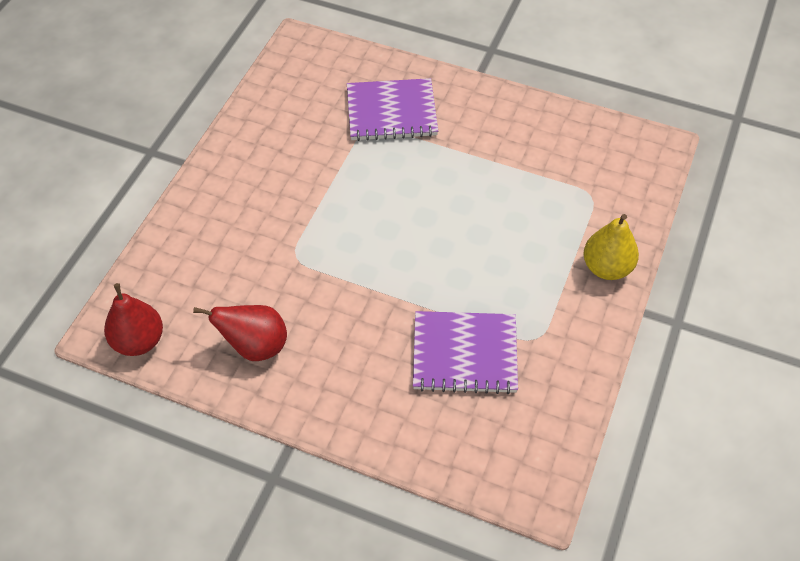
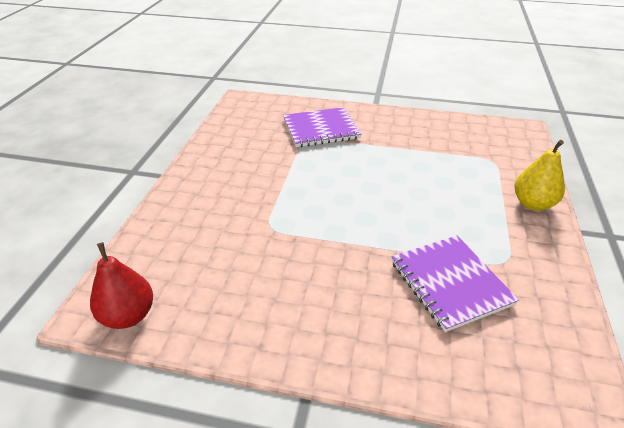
camera: 10 degrees left, 15 degrees down
red pear [193,305,287,361] -> none
purple notebook [413,311,518,394] -> purple notebook turned 75 degrees clockwise [391,235,519,332]

